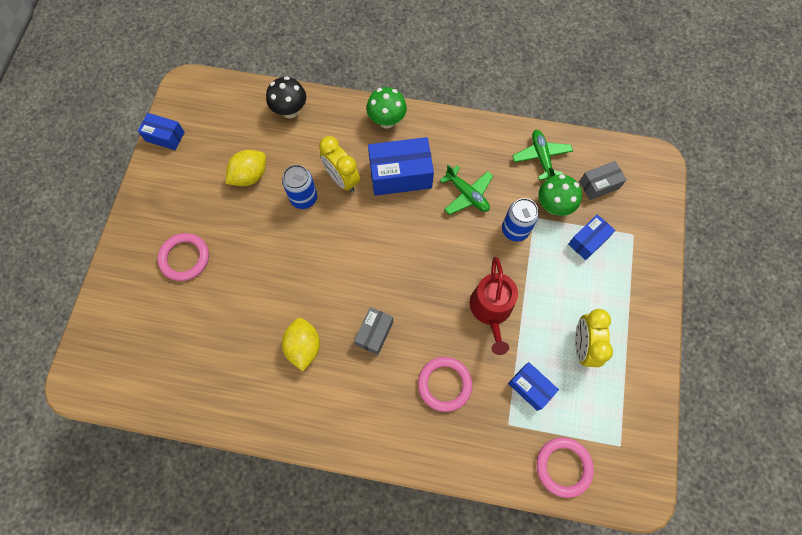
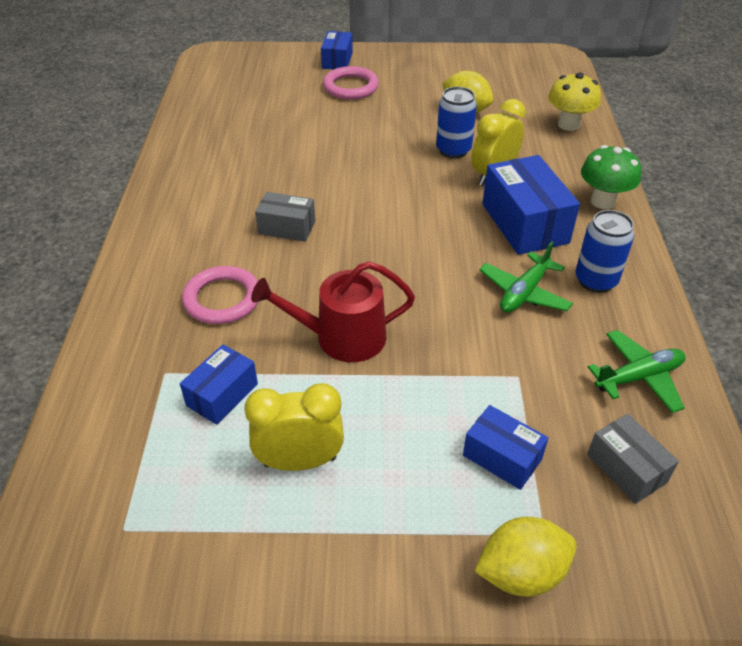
camera: 80 degrees right, 25 degrees down
blue box [138,113,185,150] -> blue box moved to [321,31,353,70]
black mushroom [266,76,306,118] -> yellow mushroom [548,73,601,131]
yellow lemon [282,318,320,372] -> yellow lemon moved to [474,517,577,597]
blue can [502,198,539,242] -> blue can moved to [575,210,634,293]
pink ring [536,437,594,498] -> none
green mushroom [539,174,582,216] -> none

